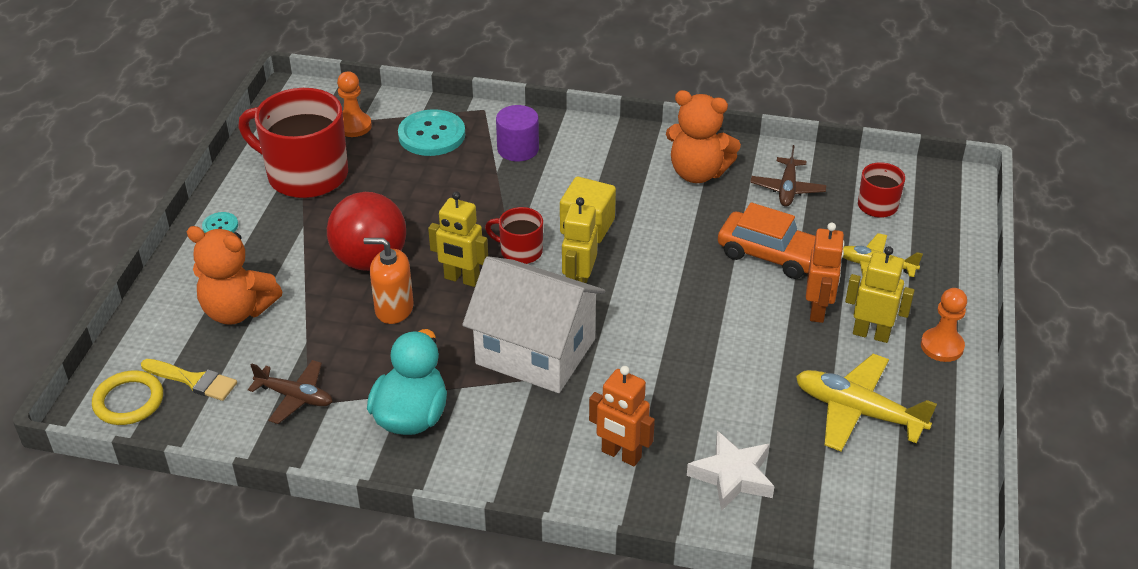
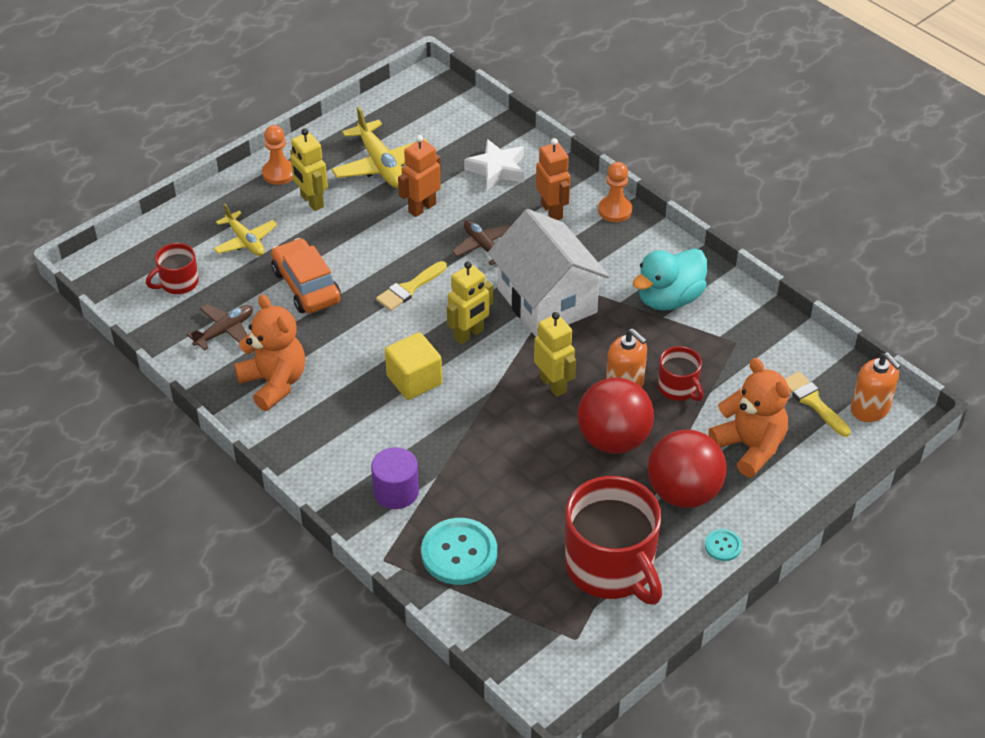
camera: 145 degrees left, 5 degrees up
yellow ring [92,370,163,425] -> orange soap dispenser [851,353,901,422]
brown plane [248,360,333,424] -> brown plane moved to [452,220,510,265]
orange pawn [337,71,372,137] -> orange pawn moved to [598,162,632,222]
red mug [485,207,543,264] -> red mug moved to [658,346,704,401]
orange robot [806,222,845,323] -> orange robot moved to [398,135,441,217]
none -> yellow brush [376,261,447,311]
none -> red ball [648,430,727,508]

